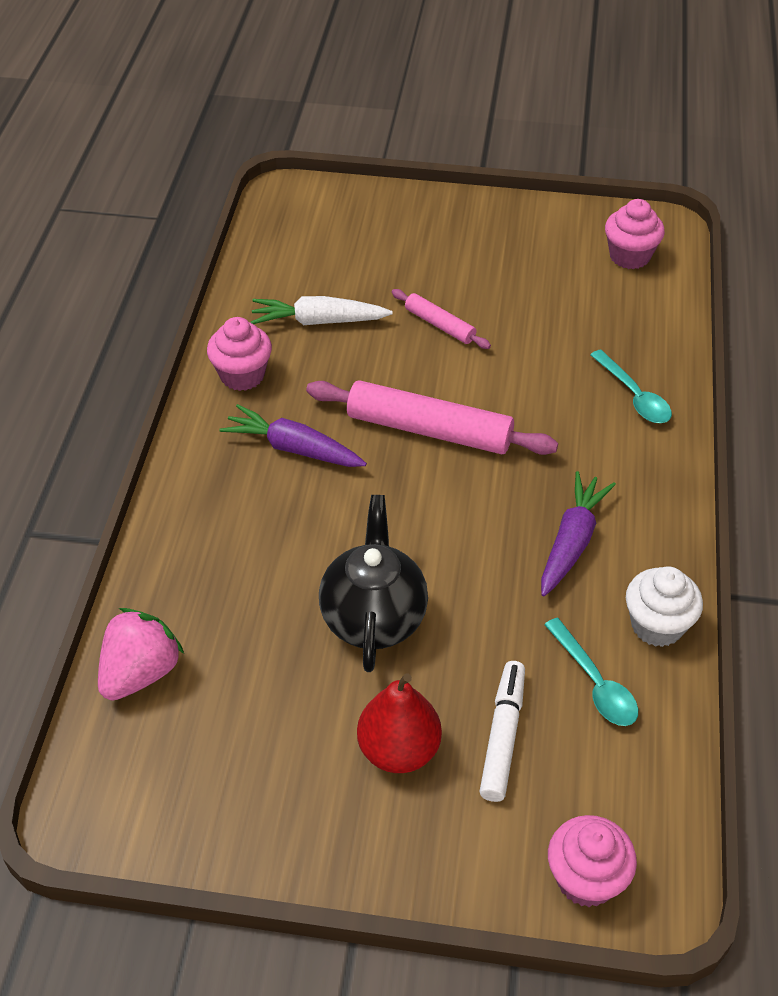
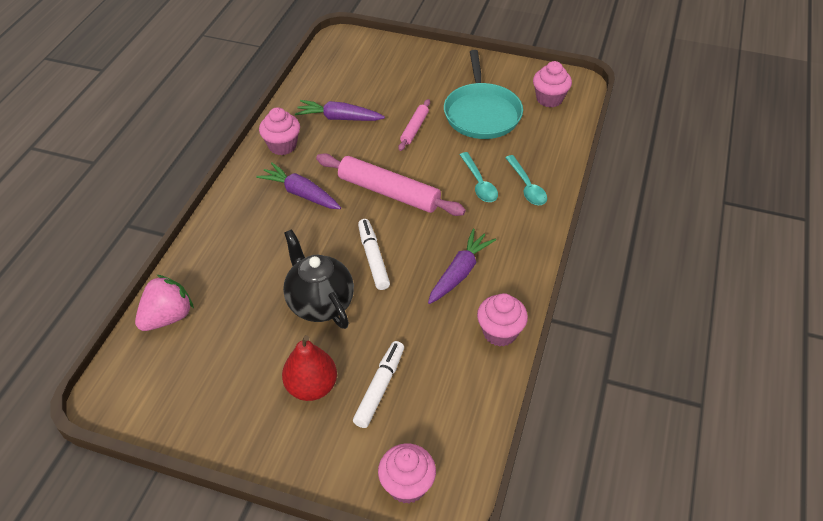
camera: 10 degrees right, 0 degrees up
white carrot [251,296,393,325] -> purple carrot [295,100,385,121]
black teapot [319,495,428,672] -> black teapot turned 45 degrees counterclockwise [283,229,354,329]
pink rolling pin [392,289,491,349] -> pink rolling pin turned 60 degrees clockwise [398,99,430,151]
turquoise spoon [544,618,638,726] -> turquoise spoon moved to [460,152,498,202]
white cupcake [626,566,703,647] -> pink cupcake [477,293,528,347]
none -> white marker [358,219,390,290]
none -> turquoise pan [444,50,523,139]

